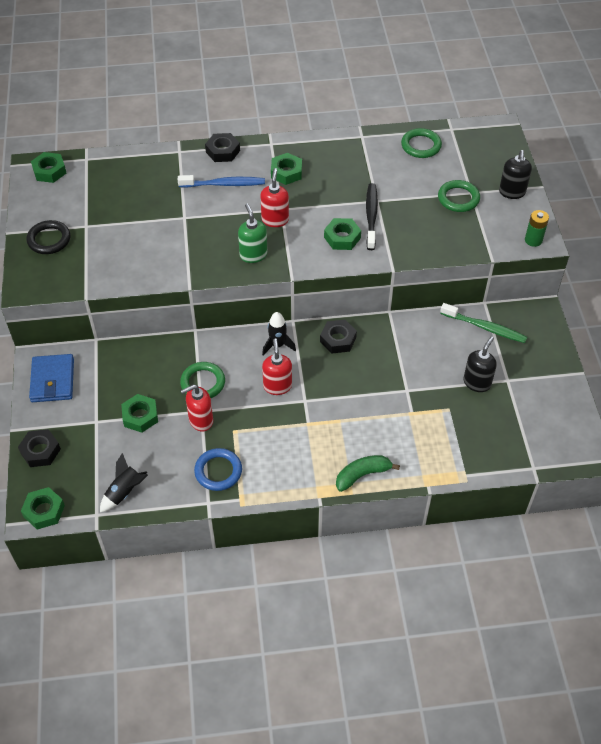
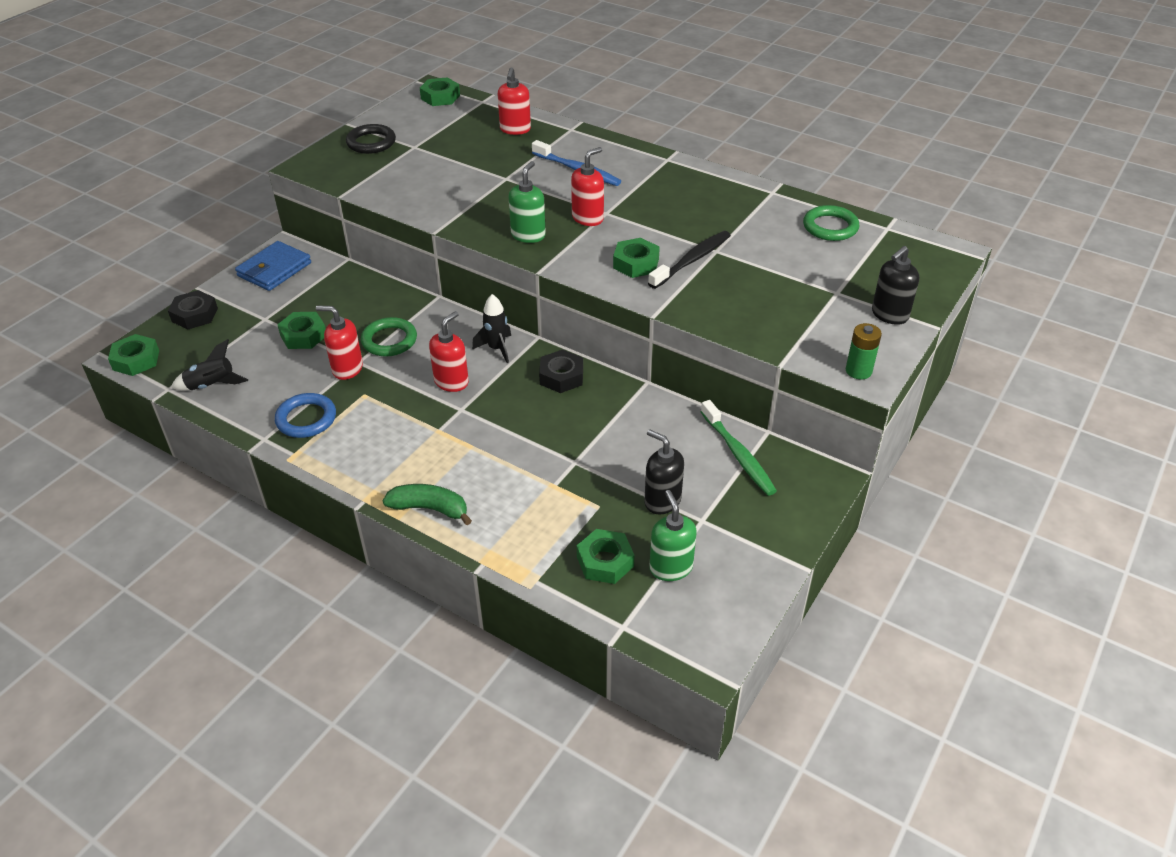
camera: 40 degrees right, 10 degrees down
black nut [205,133,240,162] -> none
green nut [271,153,302,185] -> green nut moved to [577,529,634,584]
green ring [438,180,480,212] -> none
black soap dispenser [463,337,497,392] -> black soap dispenser turned 120 degrees counterclockwise [644,429,684,514]
none -> red soap dispenser [498,67,531,135]
none -> green soap dispenser [649,490,697,581]

